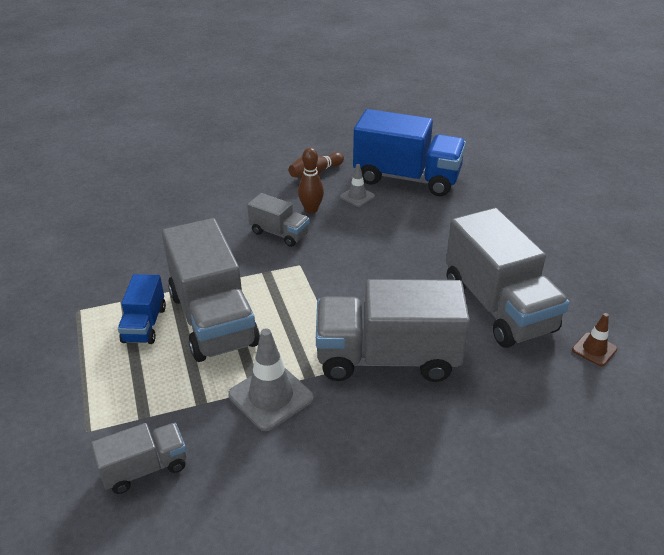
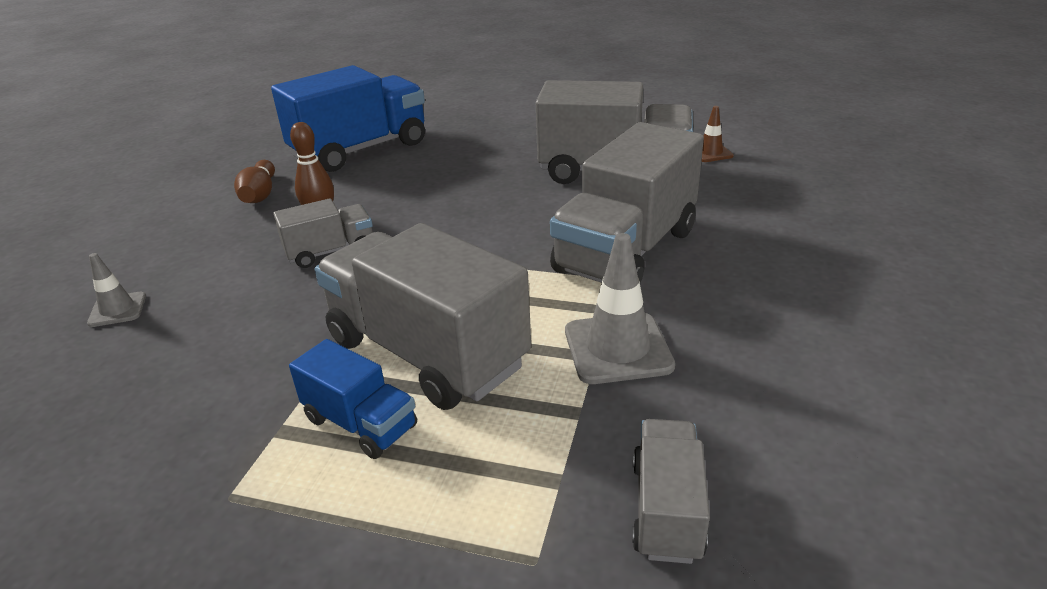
camera: 55 degrees left, 5 degrees down
grey truck [162,218,260,362] -> grey truck turned 150 degrees counterclockwise [315,223,531,410]
grey traffic cone [340,164,375,207] -> grey traffic cone moved to [87,253,146,327]

